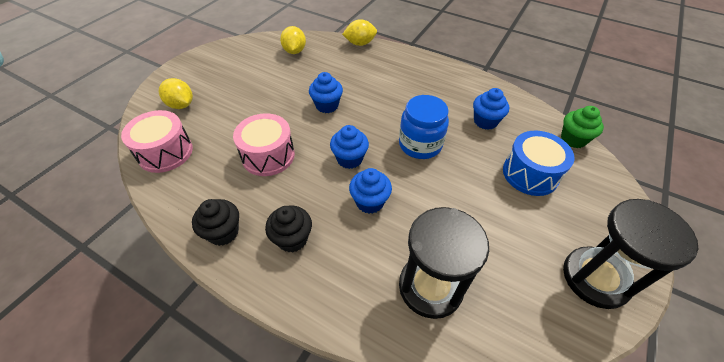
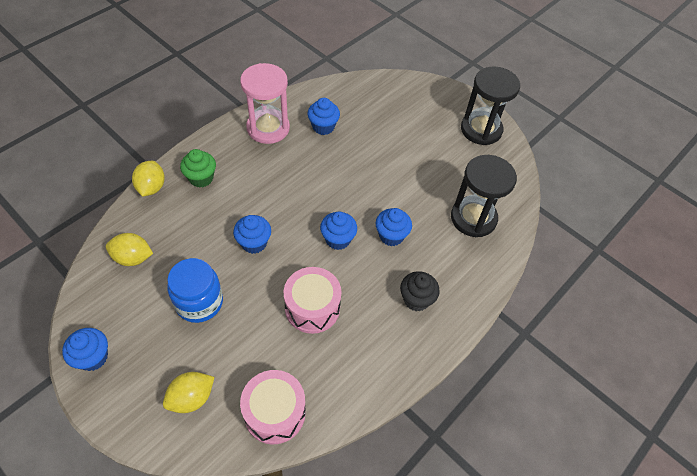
camera: 80 degrees left, 5 degrees up
black cupcake [192,199,239,246] -> none
blue jar [399,95,449,159] -> blue jar moved to [167,258,223,323]
blue drum [503,131,574,196] -> none
green cupcake [561,106,604,148] -> green cupcake moved to [180,149,216,188]
none -> blue cupcake [62,328,108,371]
none -> pink hourglass [240,63,290,144]

